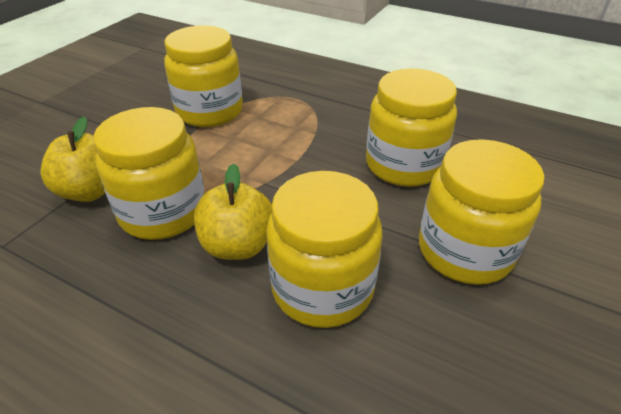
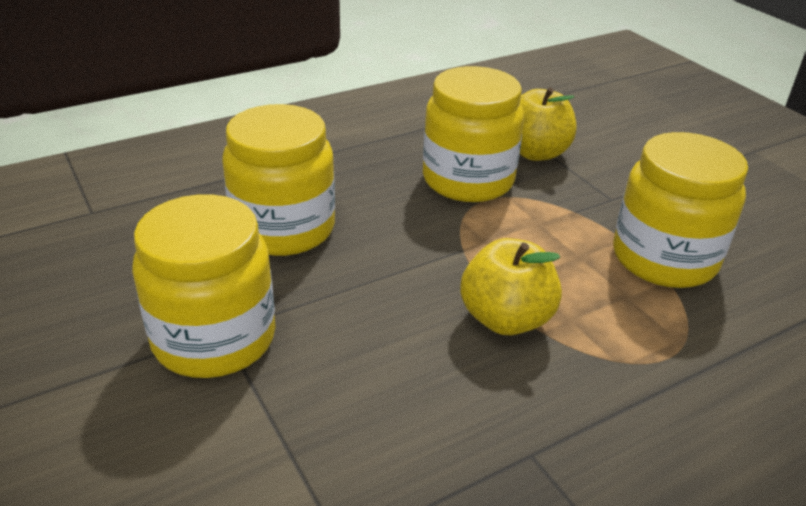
camera: 120 degrees right, 5 degrees down
yellow apple [194,163,272,260] -> yellow apple moved to [460,238,562,335]
yellow jar [366,69,457,187] -> none

